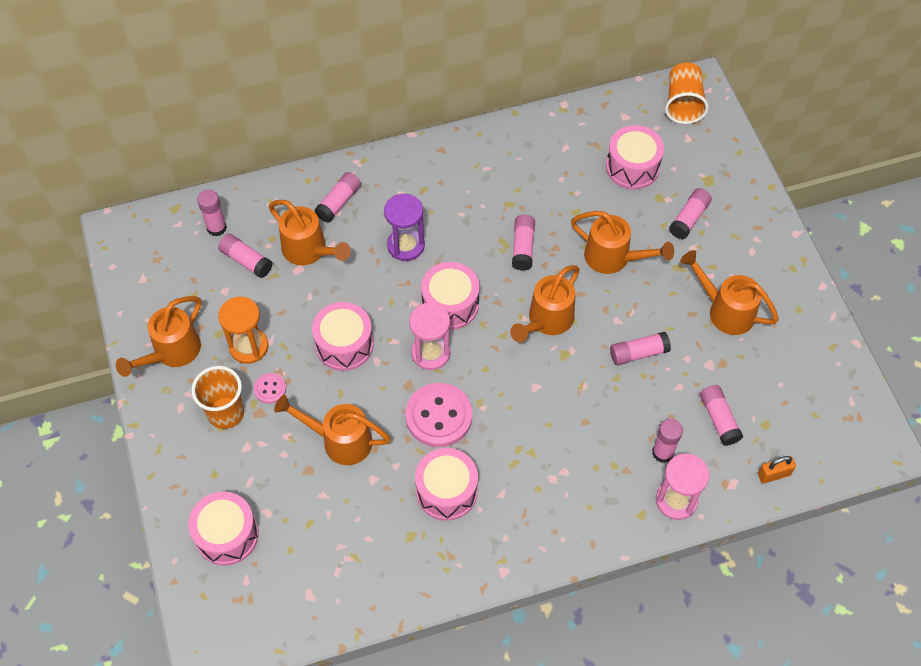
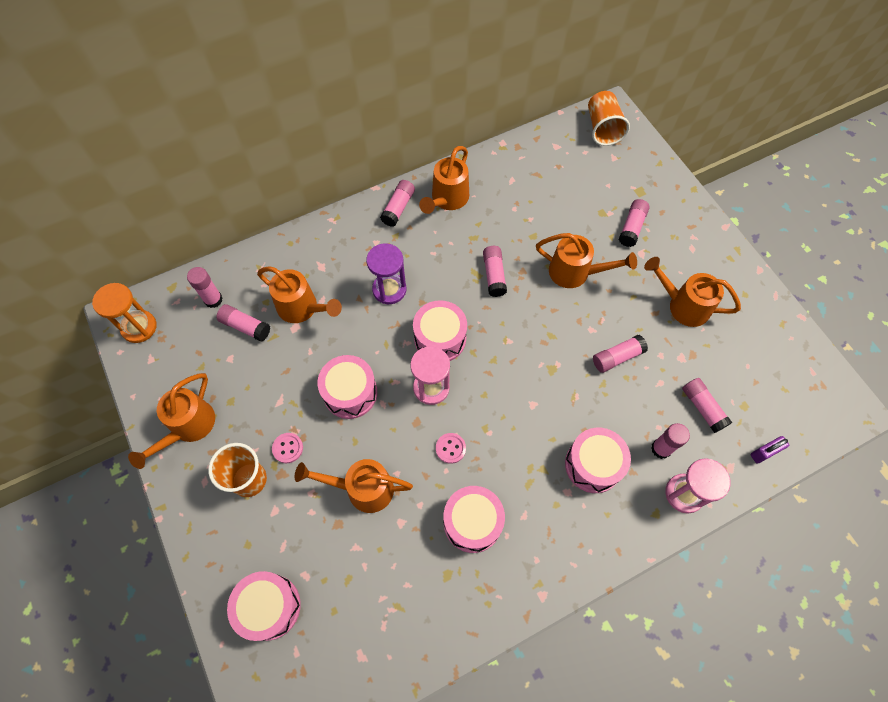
camera: 10 degrees left, 5 degrees up
orange hourglass [218,297,268,364] -> orange hourglass moved to [92,283,157,343]
pink glue stick [314,172,361,223] -> pink glue stick moved to [380,180,415,227]
pink button [406,383,472,447] -> pink button [436,433,466,464], size x0.49
orange watering can [510,265,580,342] -> orange watering can moved to [419,146,469,214]
pink drum [606,125,664,189] -> pink drum moved to [565,428,631,493]
orange padlock [758,456,796,484] -> purple padlock [750,436,789,464]

